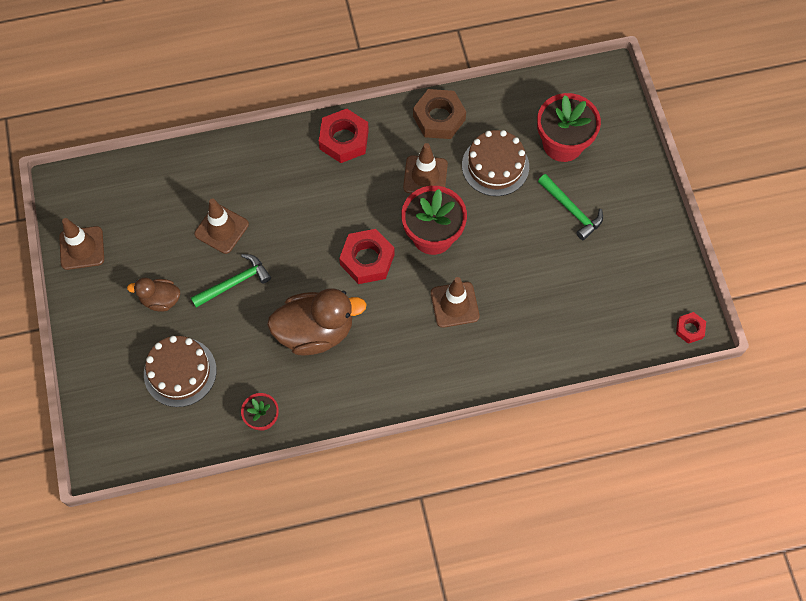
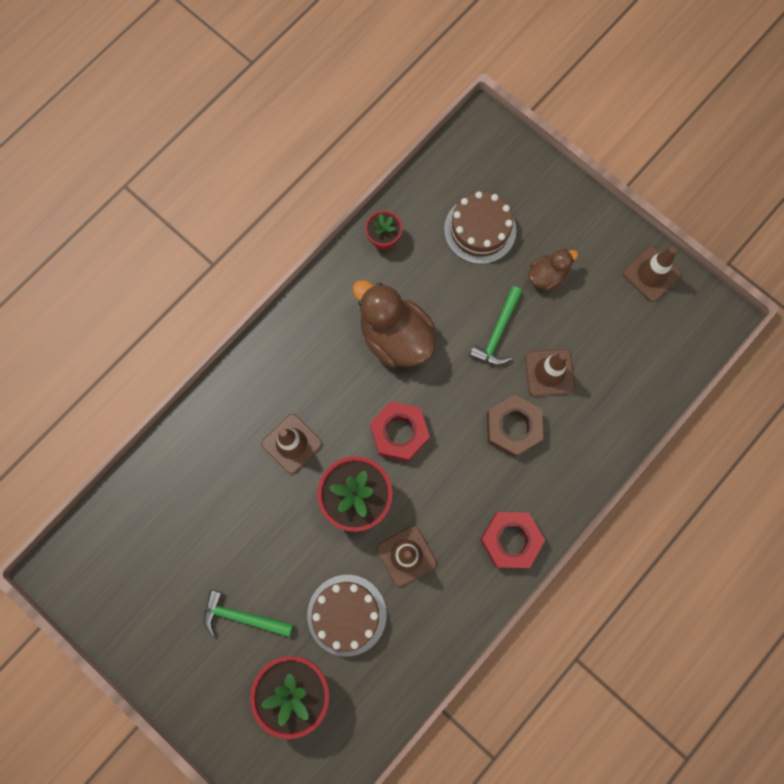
camera: 145 degrees right, 10 degrees up
brown duck [267,288,367,356] -> brown duck turned 90 degrees clockwise [353,280,436,368]
brown nut [413,89,466,139] -> brown nut moved to [487,395,543,458]
red nut [676,312,706,344] -> none

